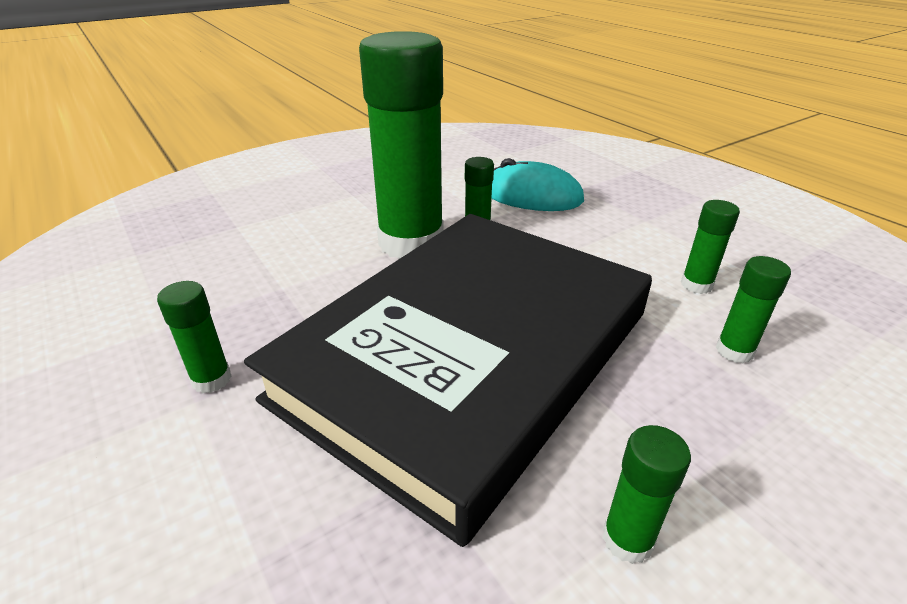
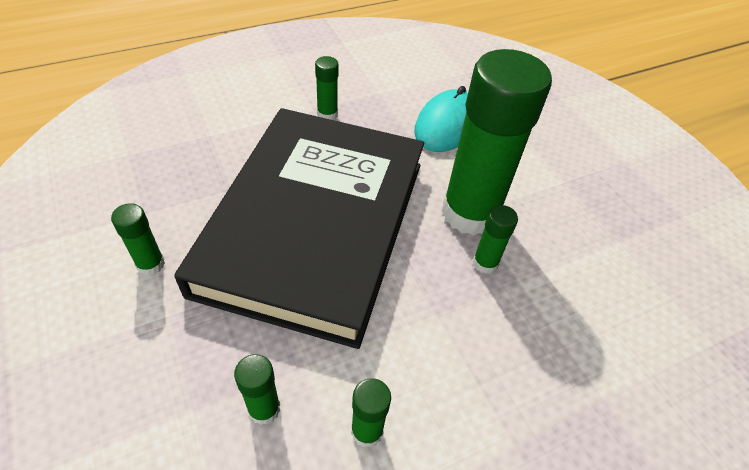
camera: 95 degrees right, 15 degrees up
black book [244,214,652,547] -> black book turned 60 degrees clockwise [174,108,424,349]
turquoise mouse [491,158,584,211] -> turquoise mouse moved to [414,86,468,152]

